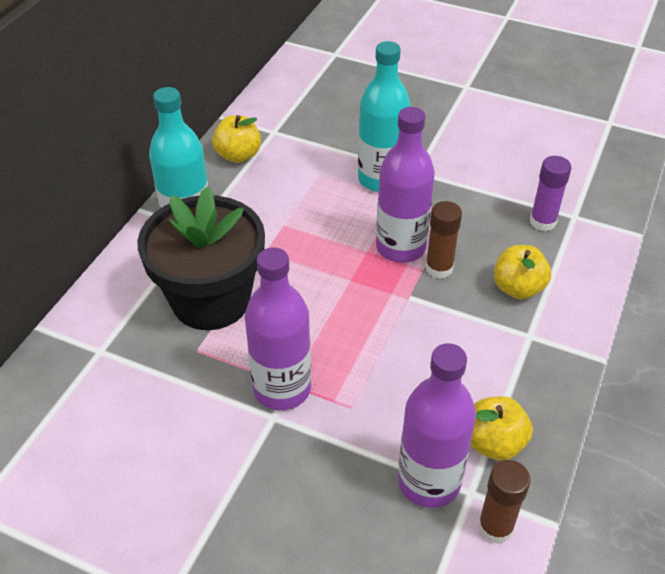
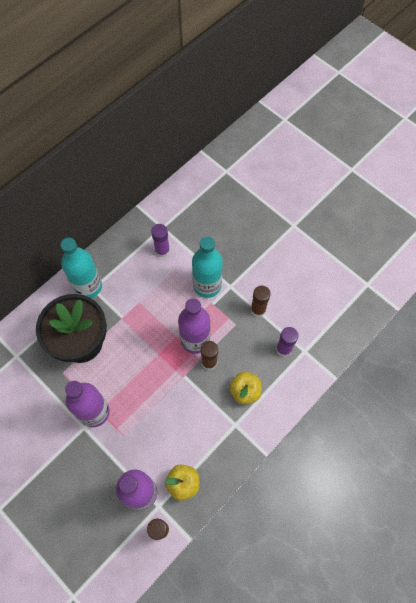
camera: 20 degrees right, 20 degrees up
yellow apple [212,115,261,163] -> none
none -> purple glue stick [151,224,170,257]
none -> brown glue stick [251,286,270,317]

